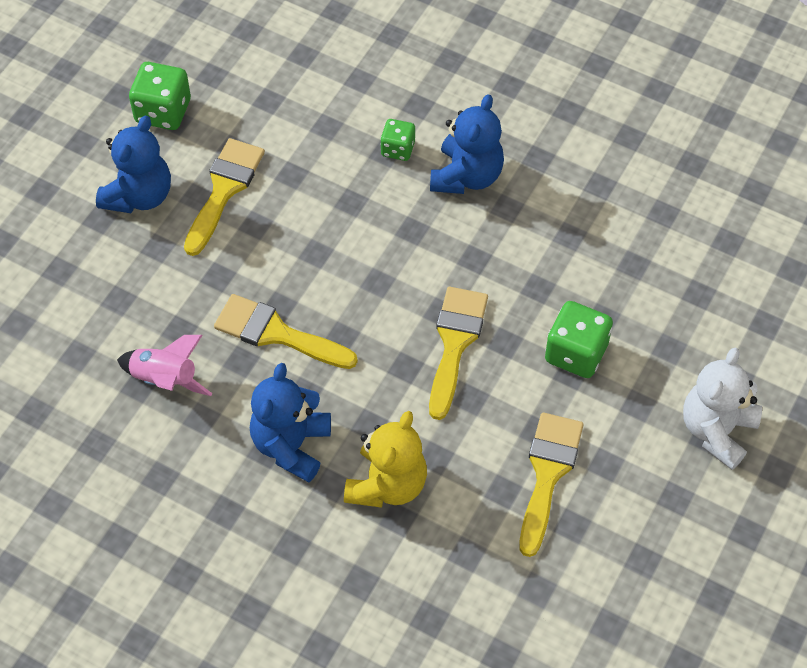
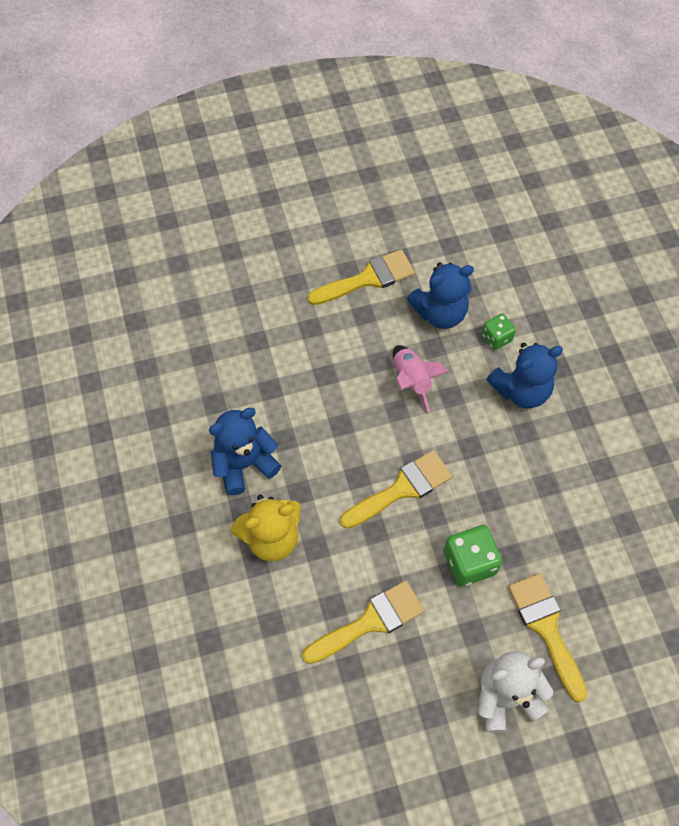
camera: 45 degrees right, 5 degrees up
blue teddy bear [96,116,171,213] -> blue teddy bear moved to [407,262,474,329]
pink rocket [117,335,212,396] -> pink rocket moved to [393,345,450,413]
green dice [129,62,191,130] -> none
yellow brush [214,294,358,369] -> yellow brush moved to [508,573,587,702]

